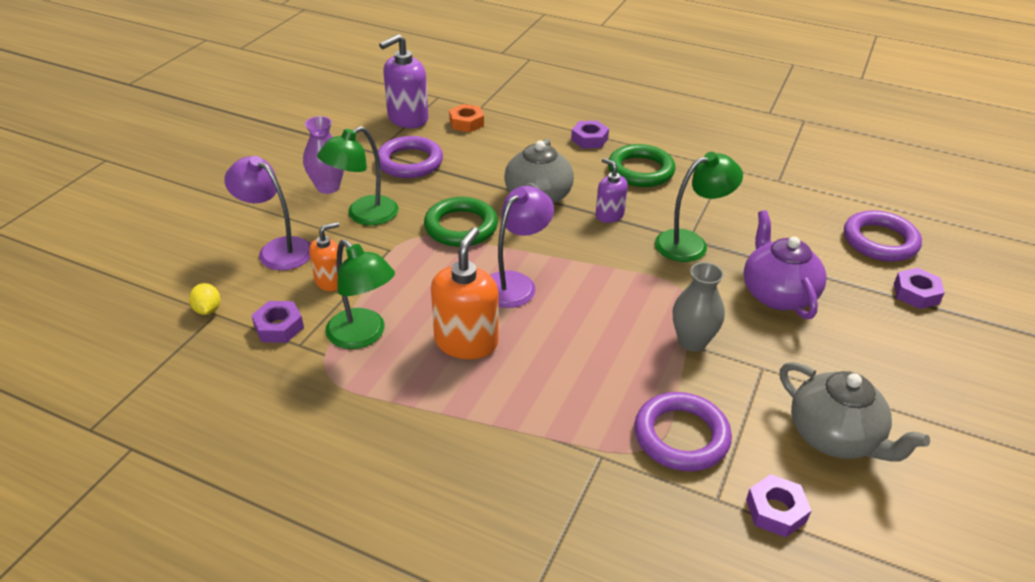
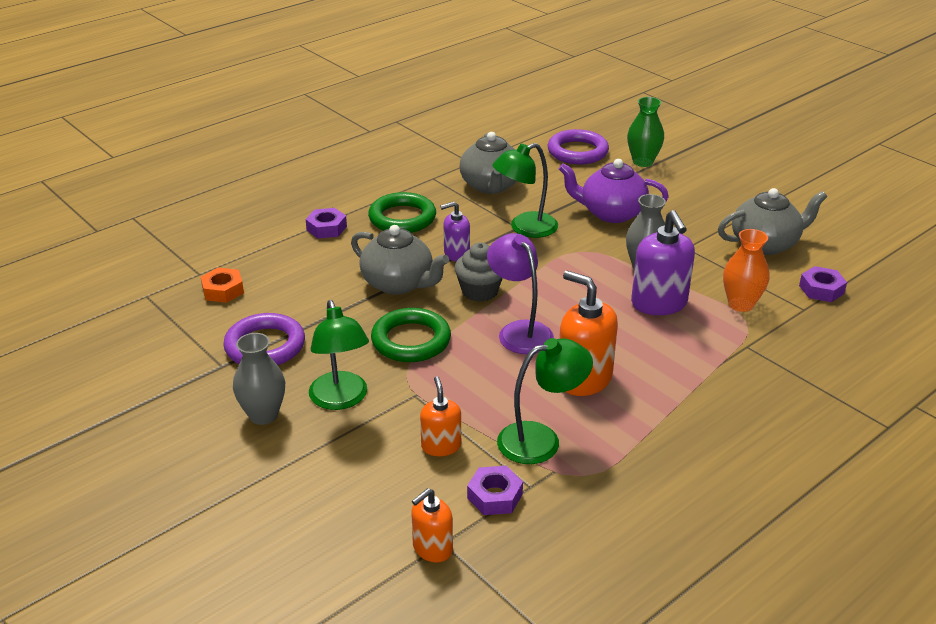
camera: 65 degrees left, 5 degrees down
yellow lemon [189,283,220,315] -> orange soap dispenser [411,488,453,562]
purple lamp [224,156,311,270] -> none
purple vase [303,116,344,194] -> grey vase [233,333,285,425]
purple soap dispenser [379,34,428,128] -> purple soap dispenser moved to [631,210,695,315]
purple ring [634,392,732,471] -> orange vase [723,229,770,312]
green lamp [655,152,743,262] -> green lamp turned 120 degrees counterclockwise [492,143,558,238]
purple nut [894,268,945,309] -> green vase [627,97,664,167]
none -> grey cupcake [455,242,503,302]
none -> grey teapot [459,132,517,194]

